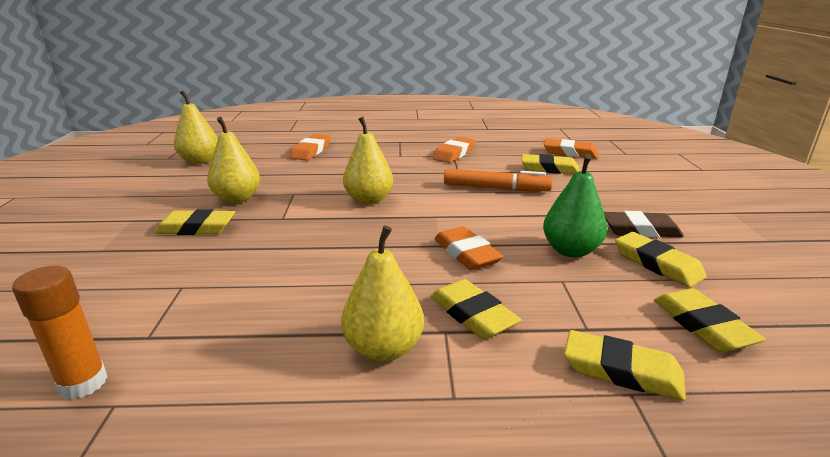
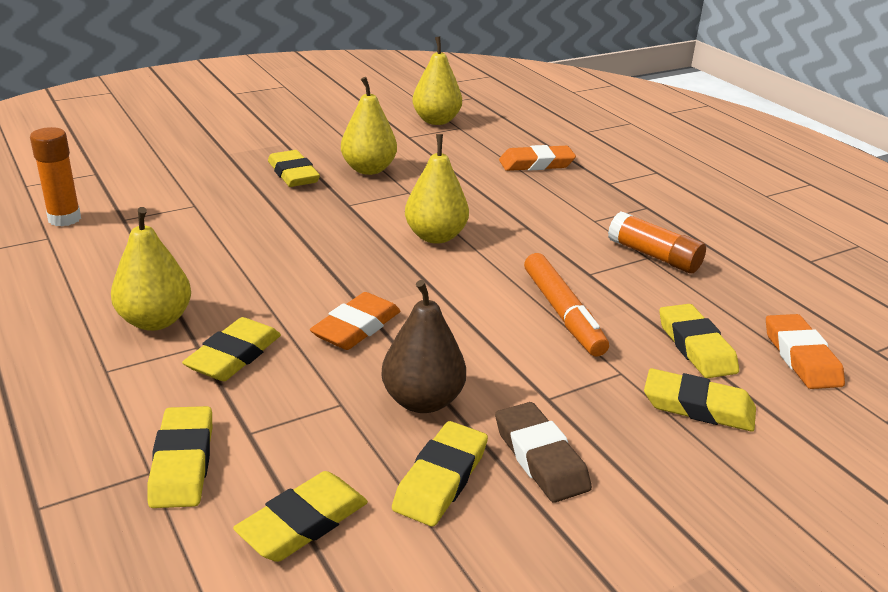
camera: 60 degrees right, 5 degrees up
orange eraser [433,137,475,163] -> orange glue stick [608,212,706,274]
green pear [543,154,607,257] -> brown pear [381,280,466,413]
none -> yellow eraser [644,368,756,432]

